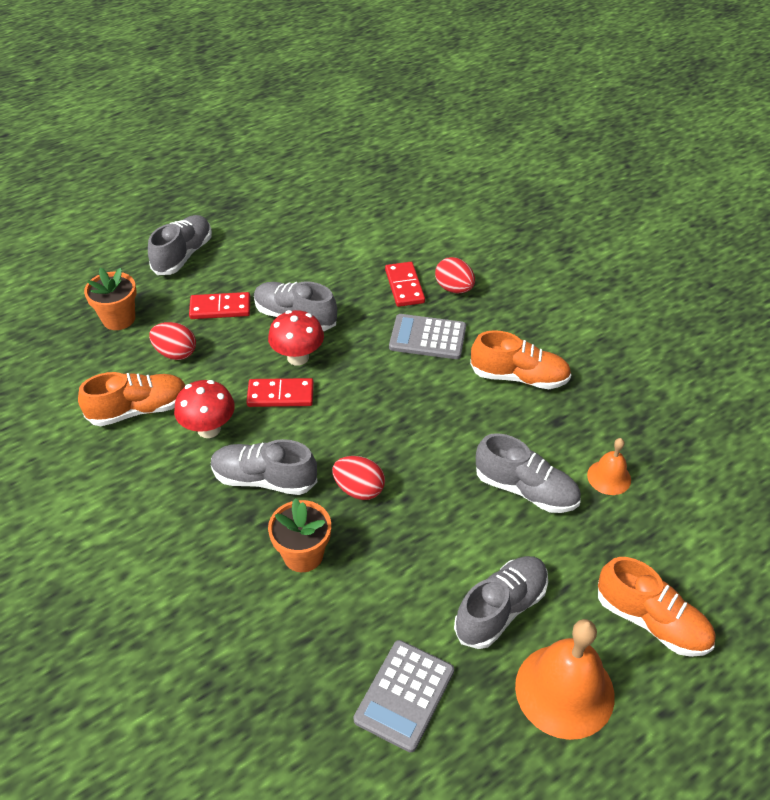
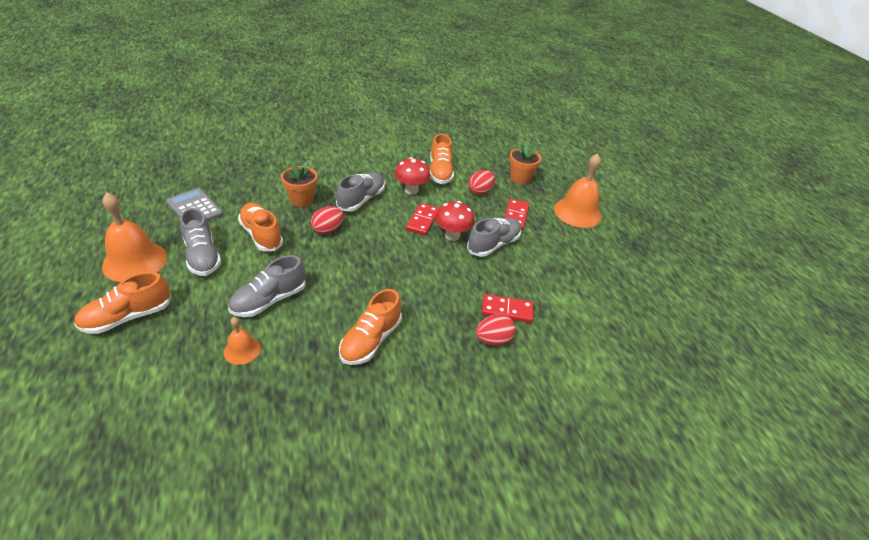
camera: 105 degrees right, 5 degrees down
grey shoe [148,215,212,275] -> orange bell [554,153,601,228]
grey calculator [389,314,466,359] -> none
none -> orange shoe [238,203,283,251]

